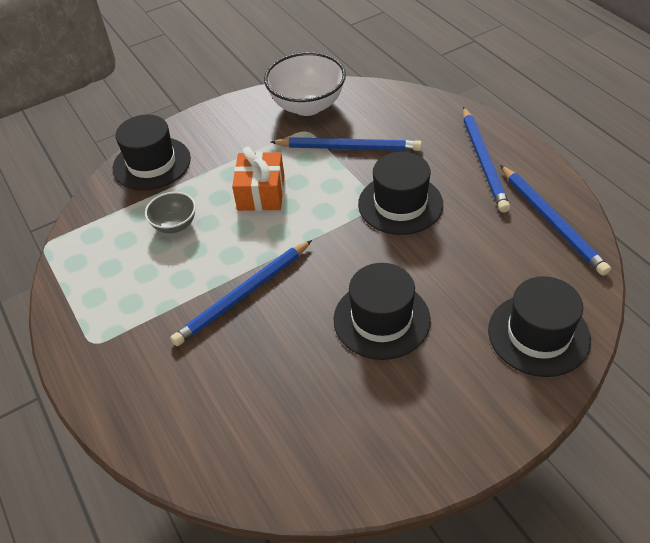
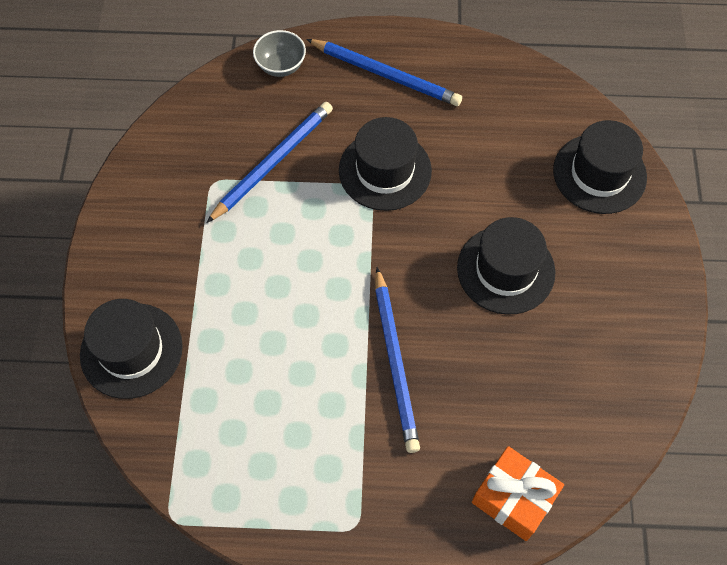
camera: 60 degrees left, 15 degrees up
grey bowl [145,192,196,233] -> grey bowl moved to [253,30,306,77]
orange gift [232,147,285,211] -> orange gift moved to [472,446,564,541]
white bowl [264,52,346,116] -> none
blue pencil [500,165,611,276] -> none

